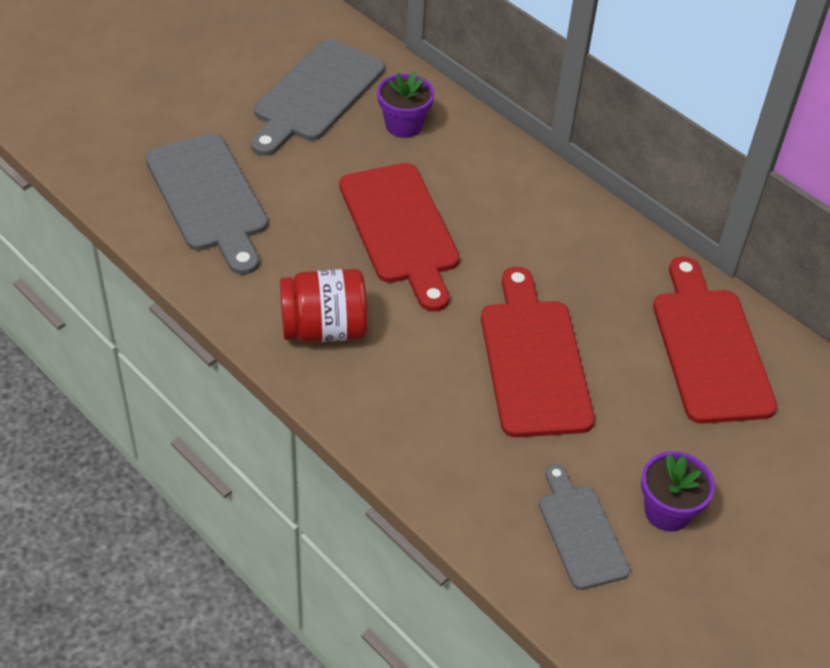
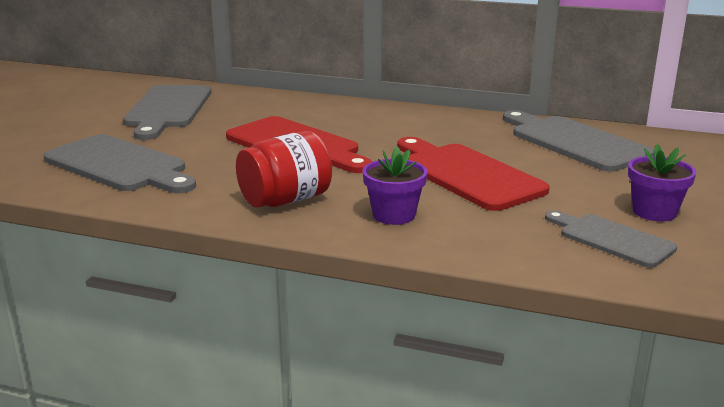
camera: 25 degrees left, 25 degrees down
purple flower pot [377,71,434,138] -> purple flower pot moved to [363,147,428,225]
red cutting board [653,256,777,424] -> grey cutting board [503,110,654,172]

